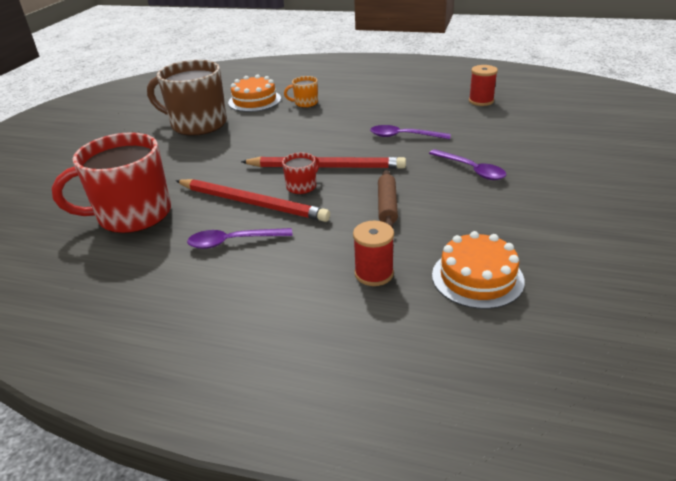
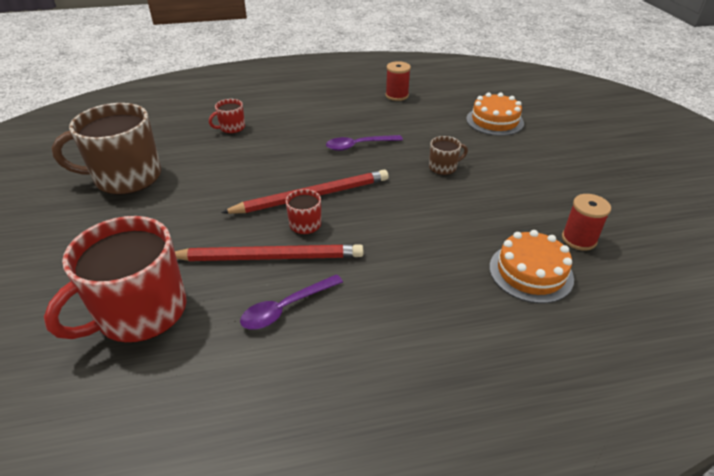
camera: 30 degrees left, 5 degrees up
orange cake [228,75,281,112] -> orange cake moved to [466,92,524,136]
orange mug [284,76,318,108] -> red mug [209,99,245,133]
red spool [353,221,394,286] -> red spool moved to [562,194,611,251]
brown rolling pin [378,170,398,228] -> none
purple spoon [429,149,506,180] -> brown mug [429,136,468,175]

